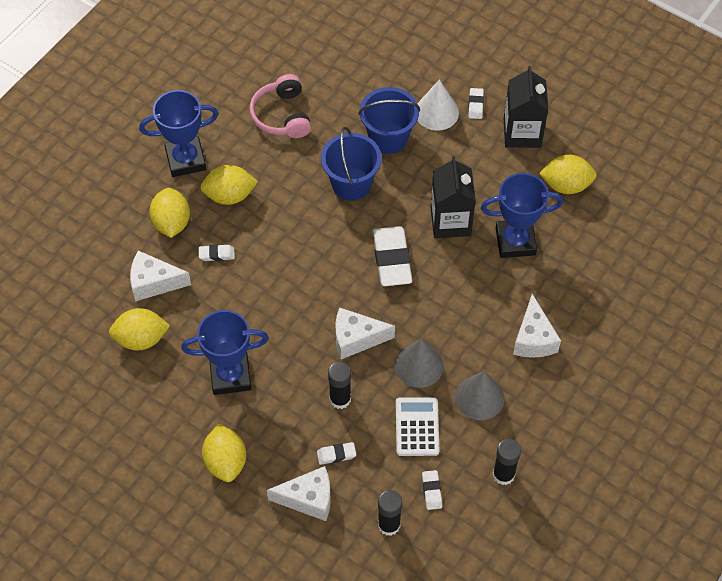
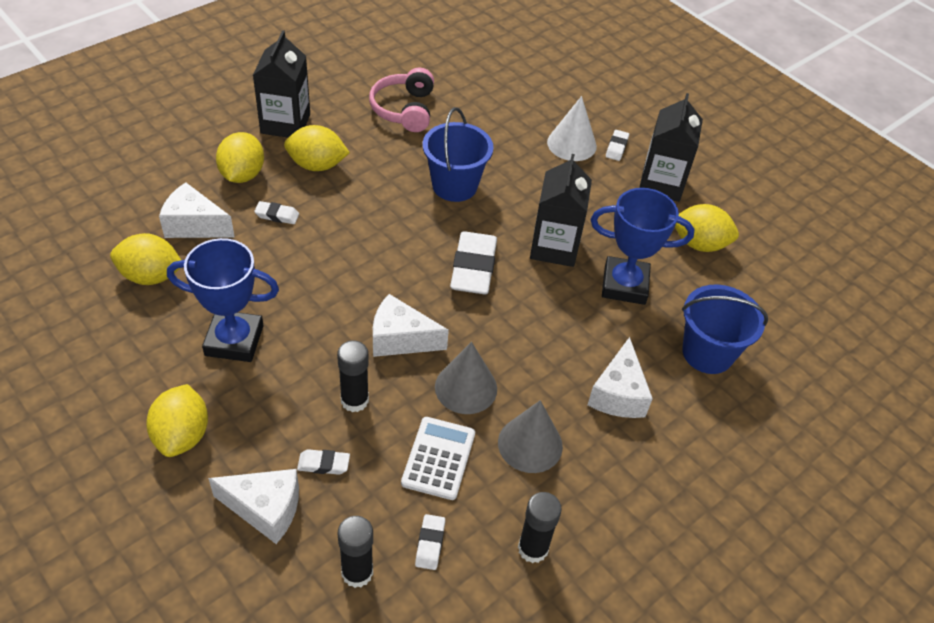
camera: 10 degrees right, 10 degrees down
blue trophy [139,90,218,177] -> black carton [253,30,310,138]
blue bucket [358,87,420,154] -> blue bucket moved to [682,285,768,374]

